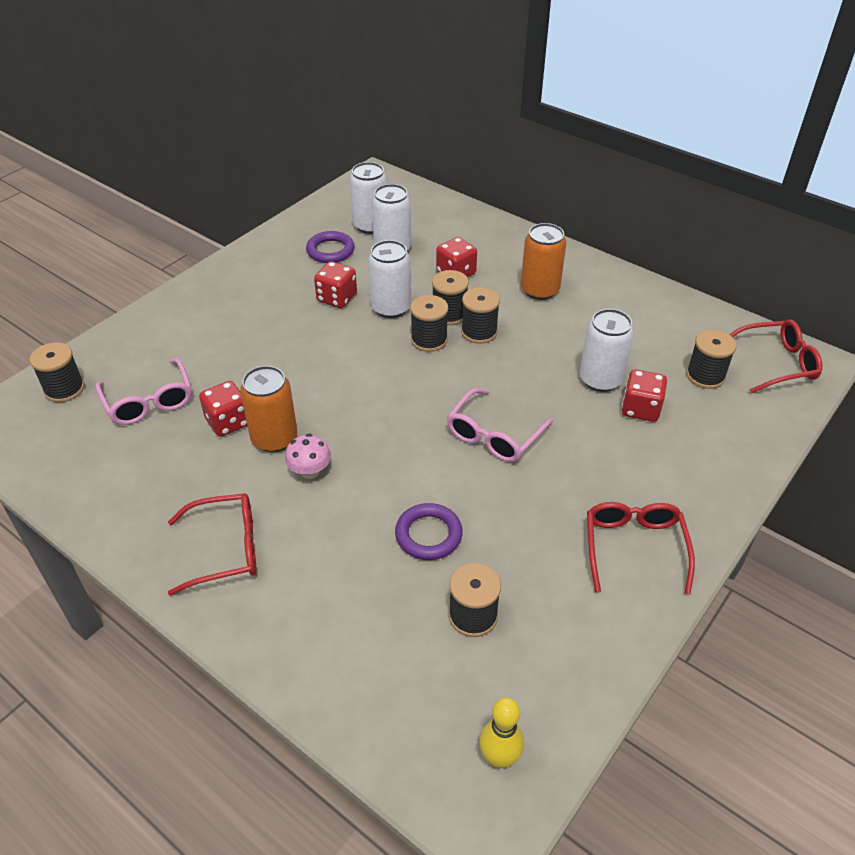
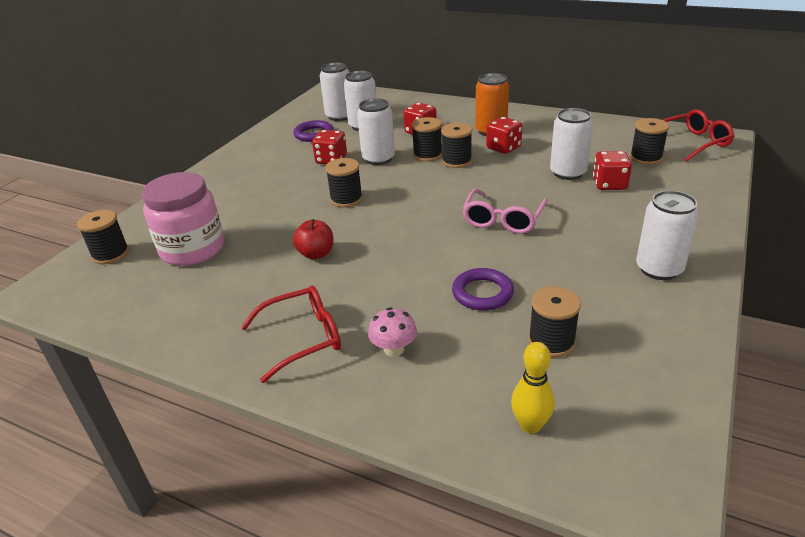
camera: 10 degrees left, 10 degrees down
pink glasses [95,358,192,425] -> pink jar [142,172,224,266]
red dice [199,381,247,437] -> red dice moved to [486,117,522,154]
orange can [240,366,297,452] -> red apple [293,219,333,259]
pink mushroom [285,434,331,479] -> pink mushroom moved to [368,307,417,357]
black spool [410,295,448,352] -> black spool moved to [325,158,363,207]
yellow bowling pin [479,697,524,768] -> yellow bowling pin moved to [511,342,555,434]
red glasses [587,502,695,594] -> white can [636,191,699,280]

